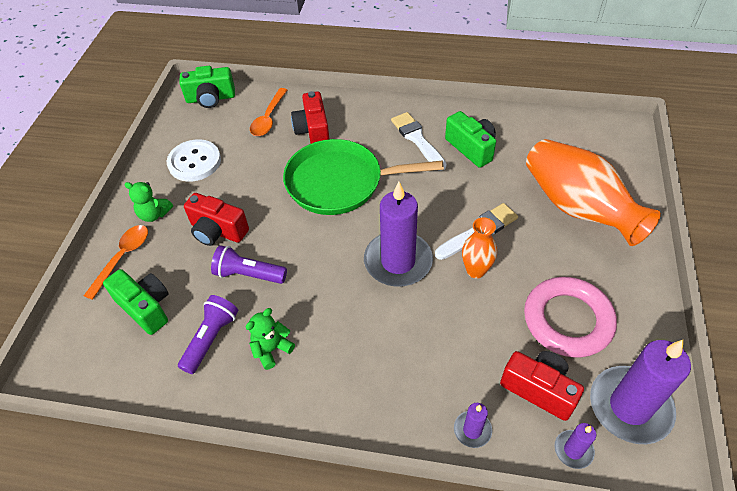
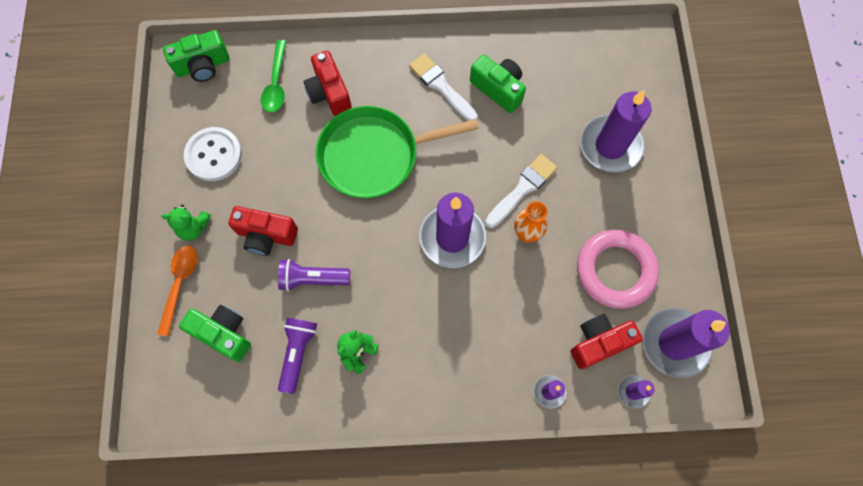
camera: 15 degrees left, 20 degrees up
orange spoon [250,88,287,136] -> green spoon [261,40,287,113]
red camera [500,351,584,421] -> red camera turned 45 degrees counterclockwise [571,314,643,369]
orange vase [526,139,661,246] -> purple candle [580,90,651,173]

